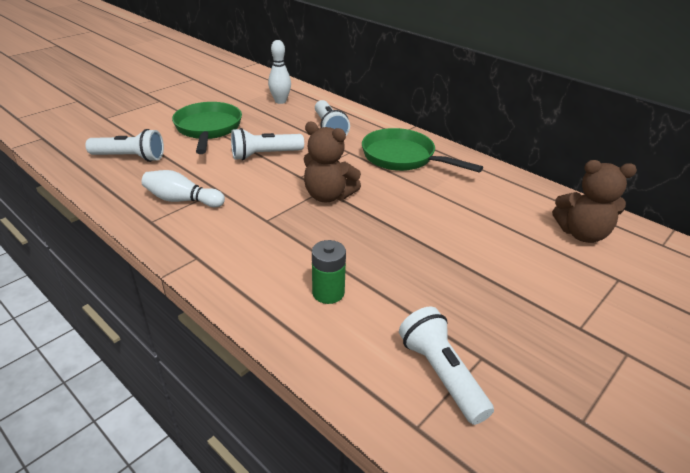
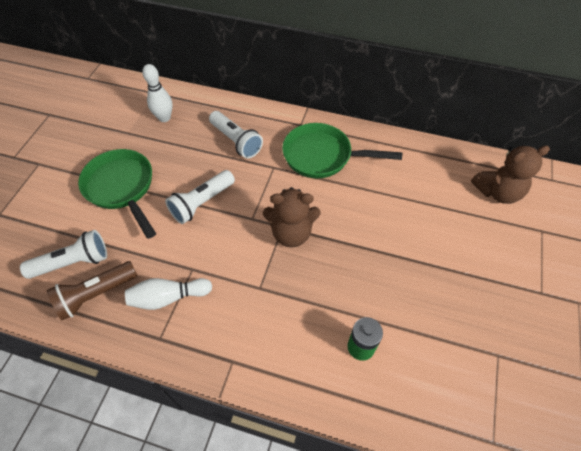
camera: 25 degrees left, 20 degrees up
white flashlight [399,306,494,425] -> none
none -> brown flashlight [47,261,137,320]

